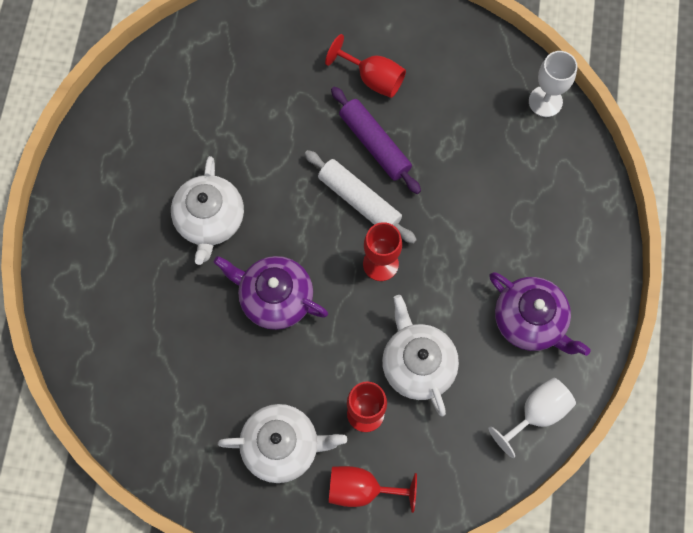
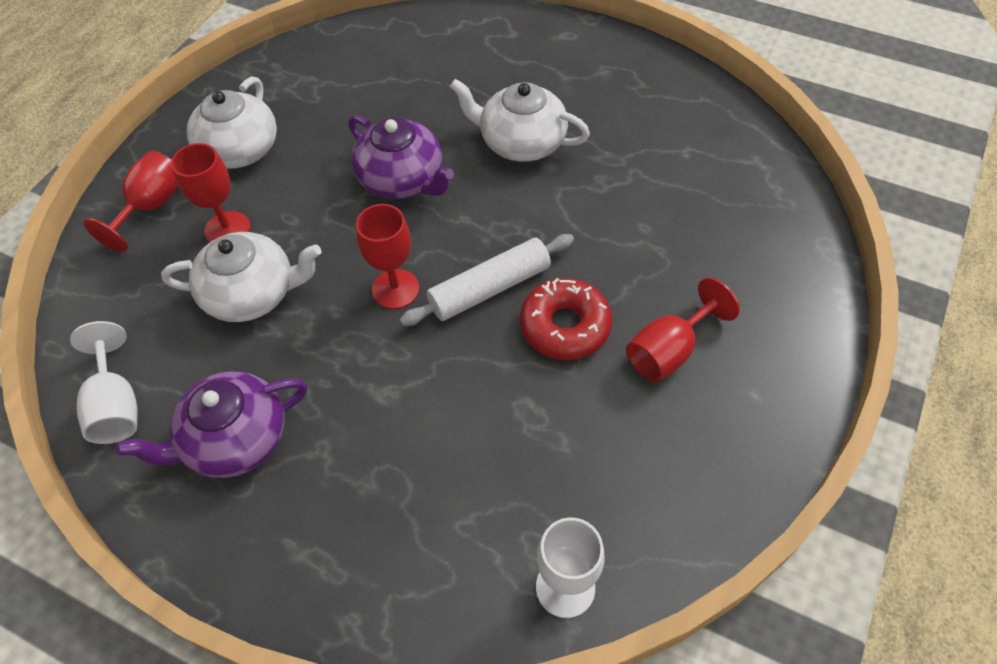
camera: 110 degrees right, 15 degrees down
purple teapot [213,256,328,330] -> purple teapot turned 90 degrees clockwise [348,115,454,199]
purple rolling pin [331,86,421,194] -> red donut [520,278,612,360]

